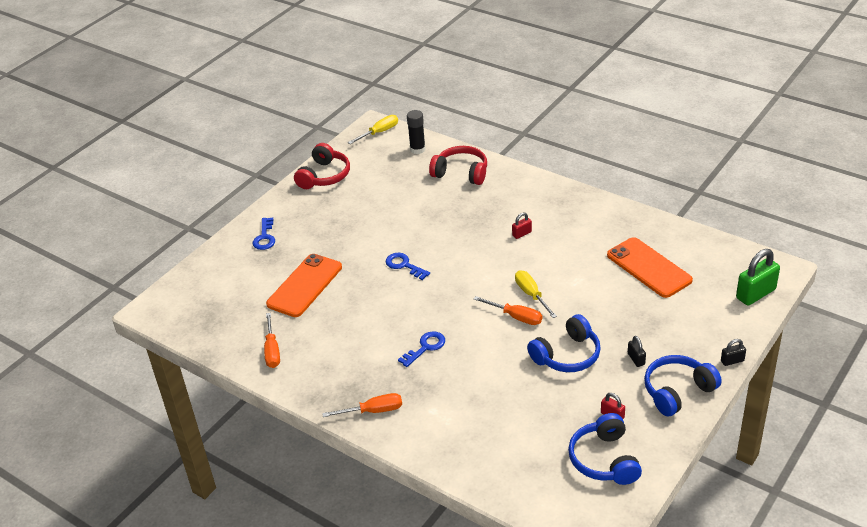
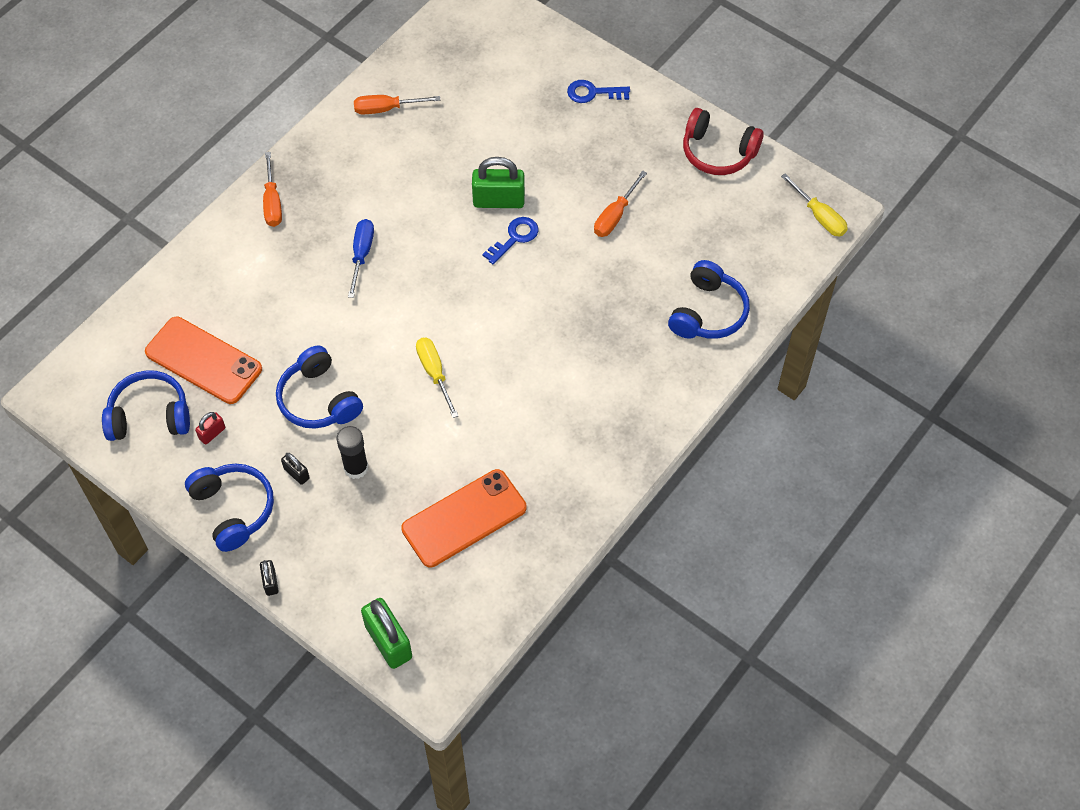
camera: 90 degrees right, 20 degrees up
orange phone [266,254,342,317] -> orange phone moved to [145,317,262,404]
blue key [398,331,445,367] -> blue screwdriver [348,219,374,298]
black glue stick [407,110,426,154] -> black glue stick moved to [336,426,368,479]
red headphones [429,146,487,185] -> blue headphones [668,260,750,339]
orange screwdriver [474,296,542,325] -> orange screwdriver moved to [594,170,647,237]
red padlock [512,212,532,239] -> none
yellow screwdriver [515,270,557,318] -> yellow screwdriver turned 90 degrees counterclockwise [416,338,458,418]
black padlock [628,336,646,367] -> black padlock turned 60 degrees clockwise [281,453,310,485]
none -> green padlock [472,157,525,208]

